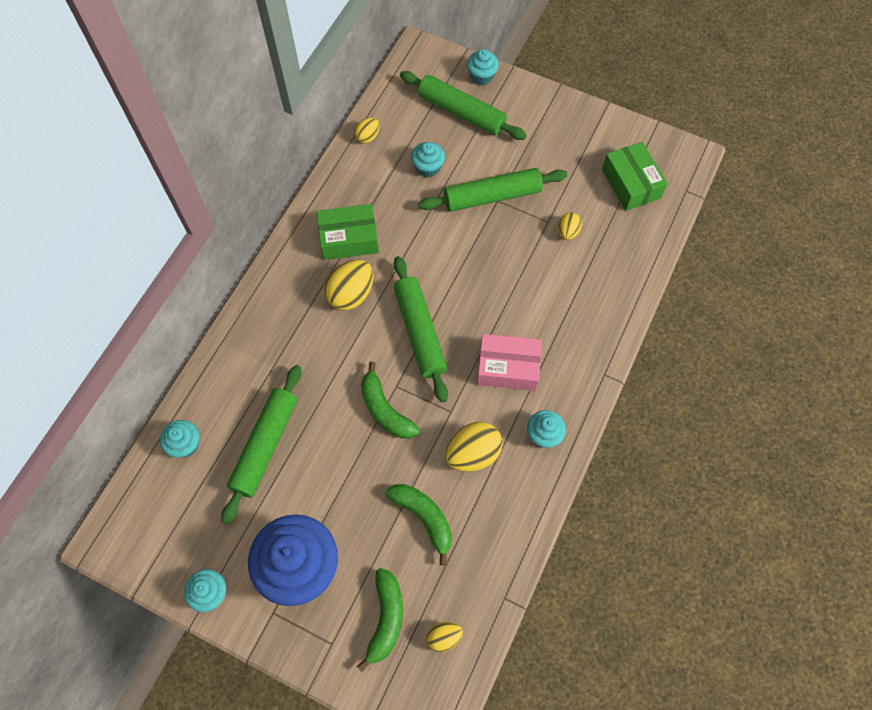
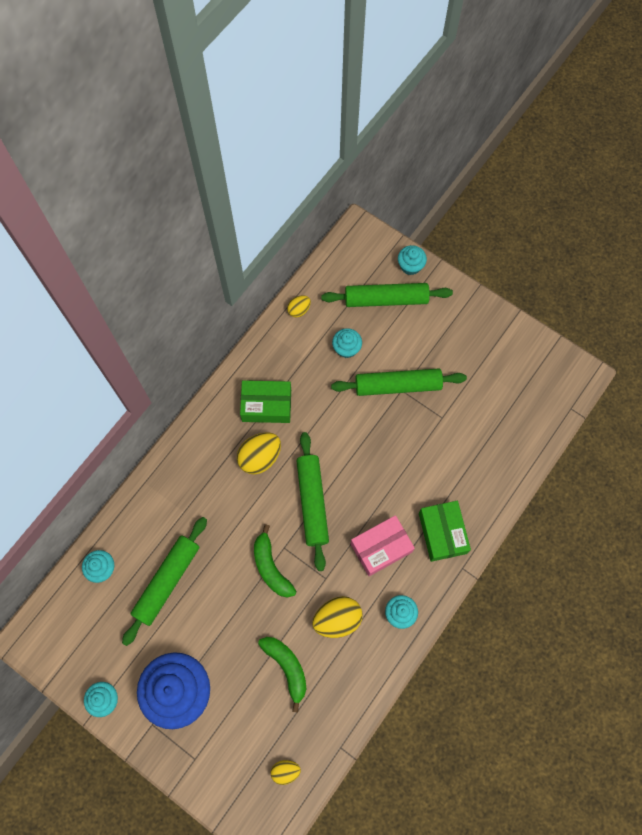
camera: 10 degrees right, 5 degrees up
green banana [357,568,403,672] -> none
green rolling pin [400,71,527,140] -> green rolling pin turned 45 degrees counterclockwise [321,283,453,307]
pink box [477,334,542,391] -> pink box turned 45 degrees counterclockwise [351,515,415,576]
yellow egg [558,212,582,240] -> none
green box [602,142,668,211] -> green box moved to [419,501,471,562]

